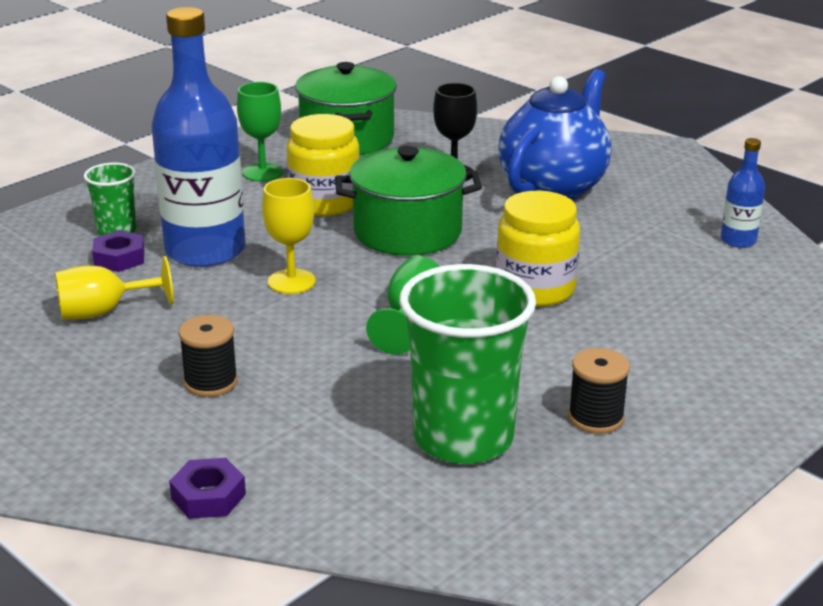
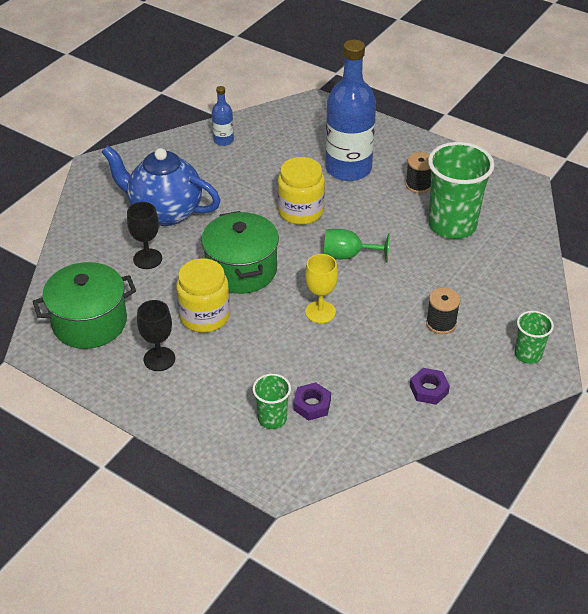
camera: 100 degrees left, 15 degrees up
yellow goblet [55,256,174,320] -> none
blue bottle [152,7,246,267] -> blue bottle moved to [325,40,376,181]
purple nut [169,458,246,519] -> purple nut moved to [410,368,450,405]
green goblet [237,82,283,182] -> black goblet [137,300,175,371]
none -> green cup [514,311,554,364]

